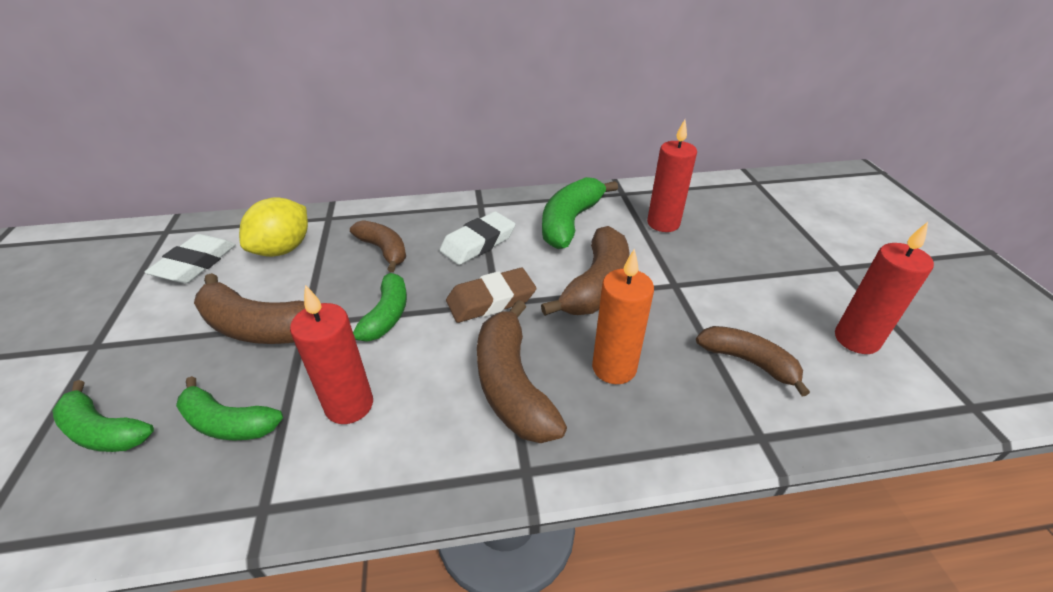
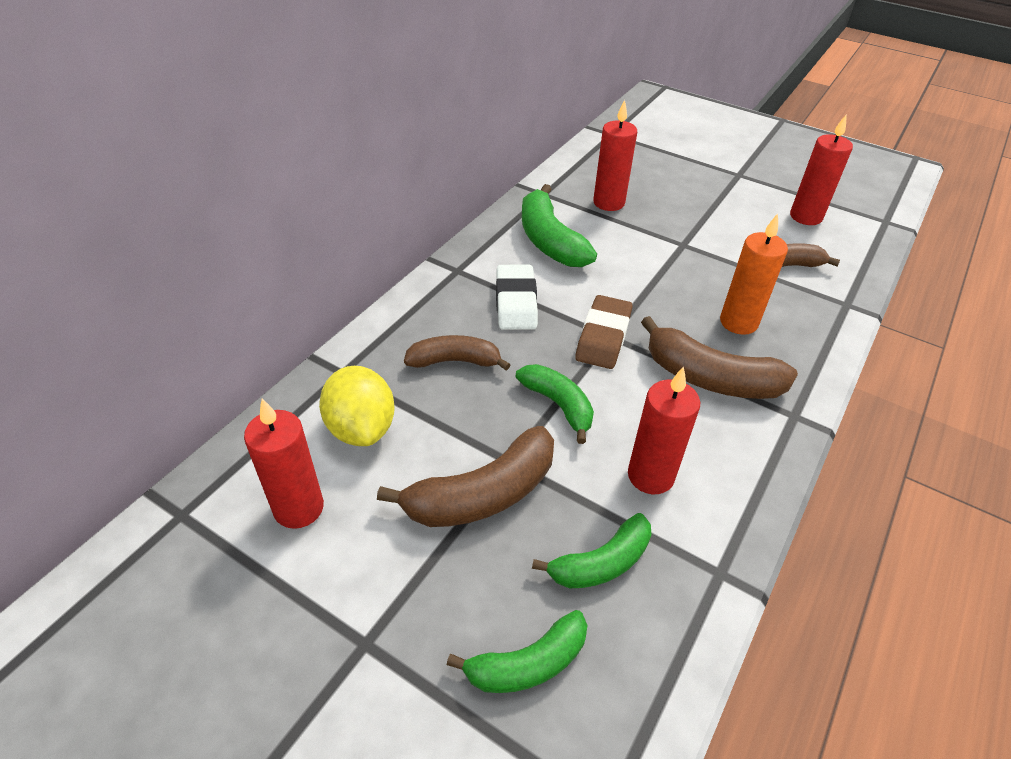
camera: 50 degrees left, 5 degrees up
white eraser [145,234,236,283] -> red candle [244,399,324,529]
brown banana [541,226,630,316] -> none

